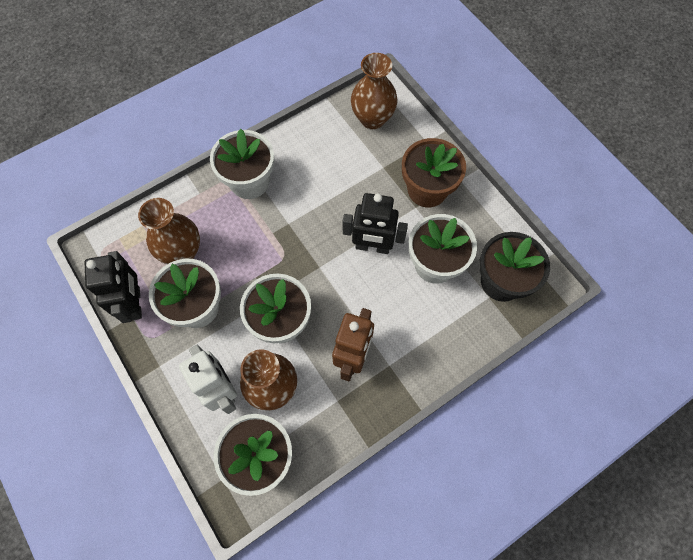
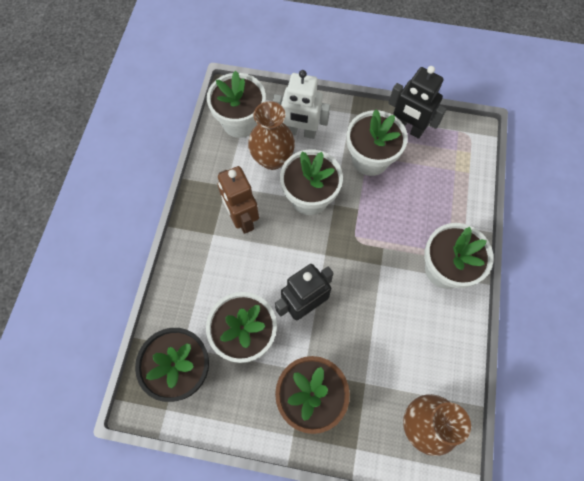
camera: 135 degrees right, 0 degrees up
brown vase [138,198,200,264] -> none

